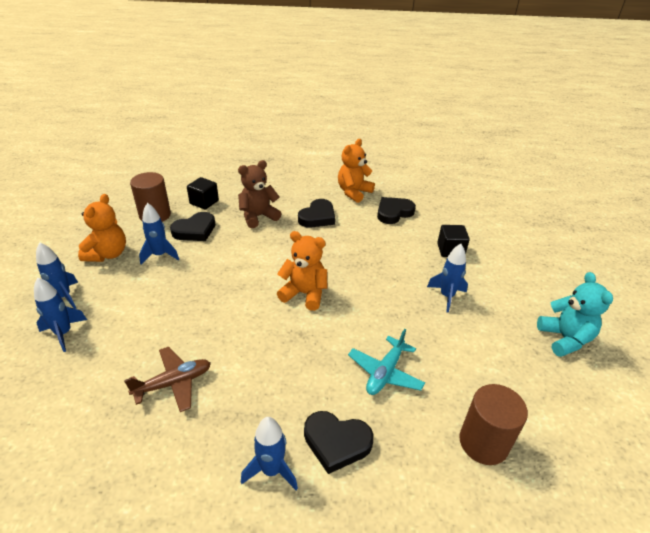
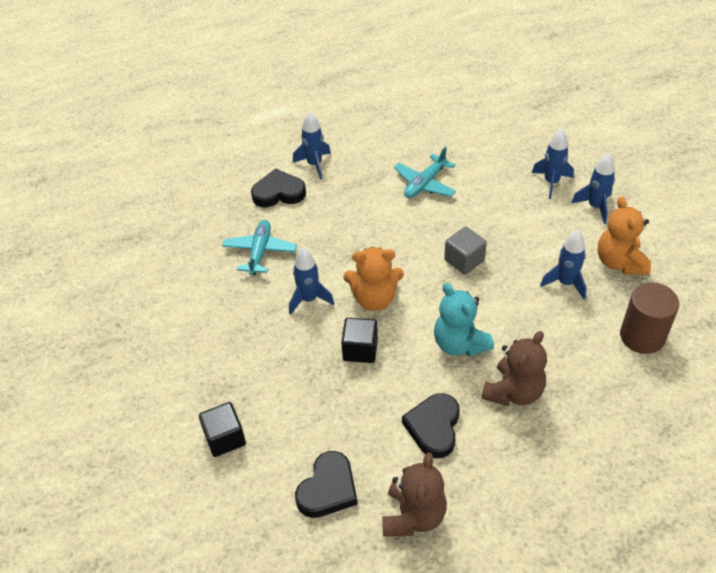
camera: 160 degrees right, 10 degrees up
brown plane [124,347,211,412] -> turquoise plane [394,146,456,198]
black heart [170,212,215,241] -> none
black cube [187,177,219,210] -> black cube moved to [341,318,378,363]
orange teddy bear [338,139,375,203] -> brown teddy bear [382,452,447,537]
blue rocket [427,244,468,313] -> blue rocket moved to [289,248,334,315]
brown cylinder [459,384,528,465] -> none
turquoise teddy bear [537,272,613,357] -> turquoise teddy bear moved to [434,283,494,356]
none -> grey cube [444,226,487,275]

